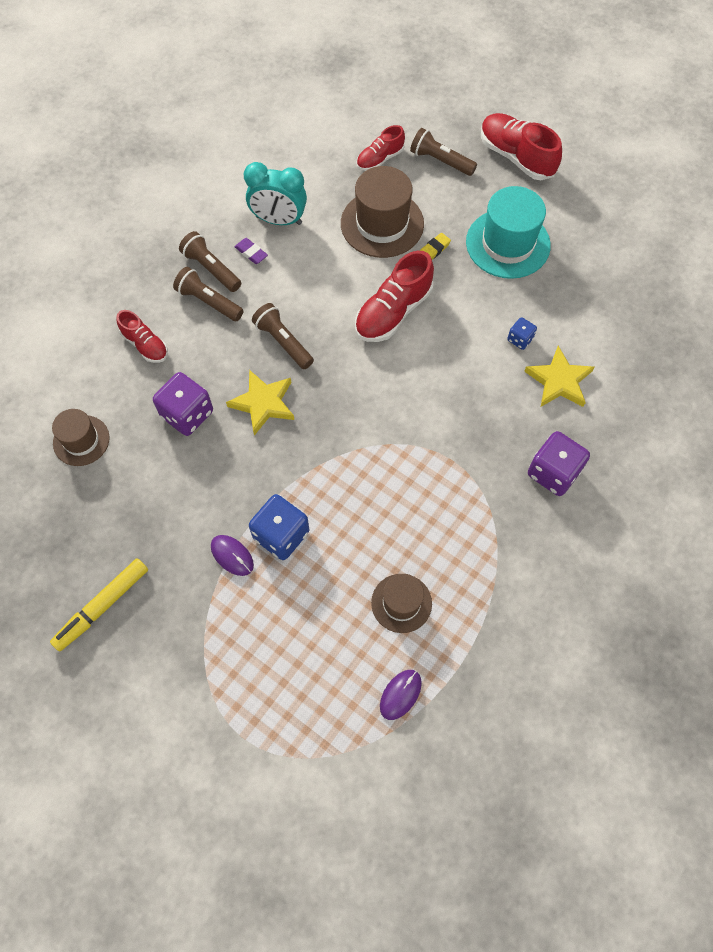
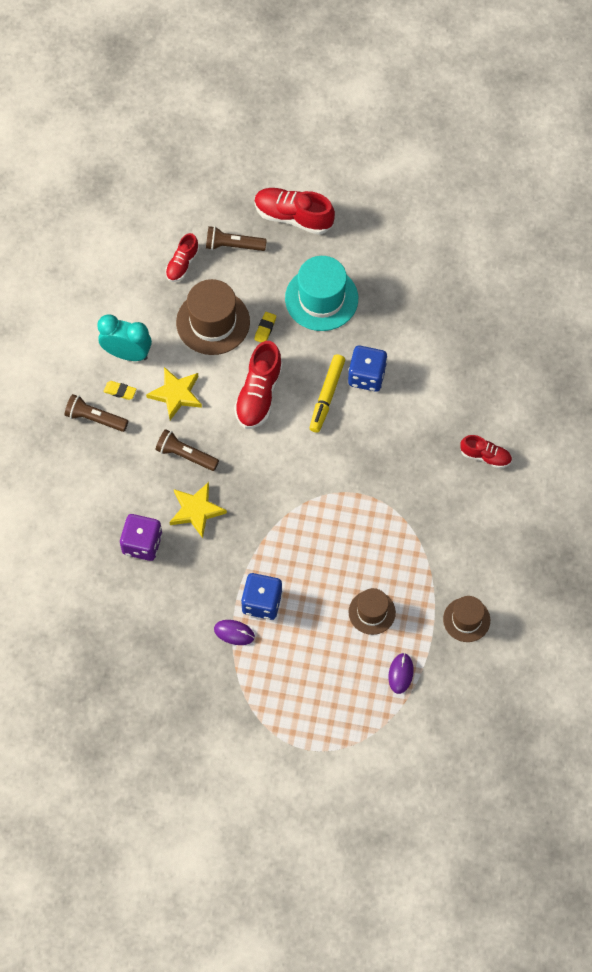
camera: 25 degrees left, 0 degrees up
yellow marker [50,558,148,651] -> yellow marker moved to [309,354,345,433]
brown hat [52,409,110,466] -> brown hat moved to [443,596,490,642]
red shoe [116,310,168,363] -> red shoe moved to [460,435,512,469]
brown flashlight [173,267,243,321] -> none
purple eraser [235,238,268,264] -> yellow eraser [103,381,136,400]
turquoise clock [244,162,307,225] -> turquoise clock turned 150 degrees counterclockwise [97,314,152,361]
blue dice [507,317,537,350] -> blue dice [348,346,387,392], size x1.90
yellow star [524,346,594,407] -> yellow star moved to [146,367,202,420]
purple dice [528,431,590,496] -> none

